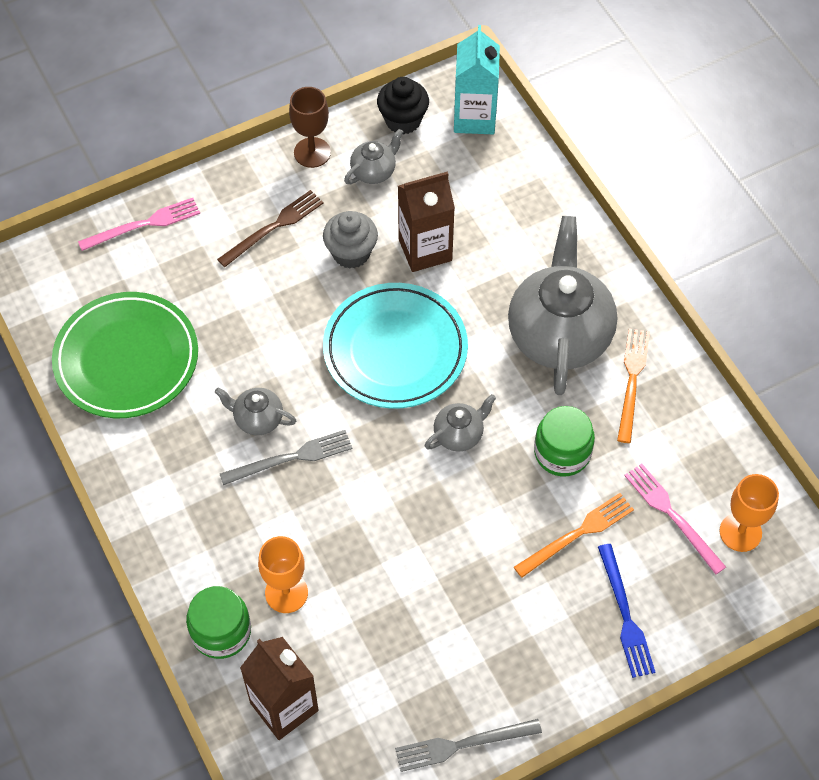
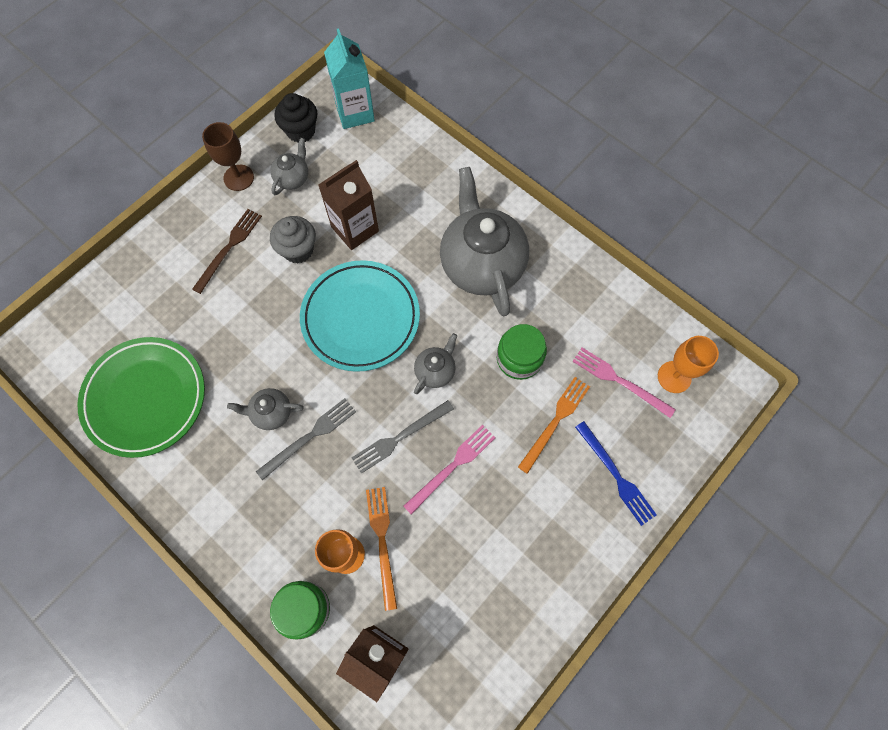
camera: 20 degrees left, 10 degrees up
pink fork [78,198,200,251] -> pink fork moved to [403,425,496,515]
grey fork [395,719,542,772] -> grey fork moved to [352,400,454,474]
orange fork [617,328,650,443] -> orange fork moved to [366,487,397,611]

